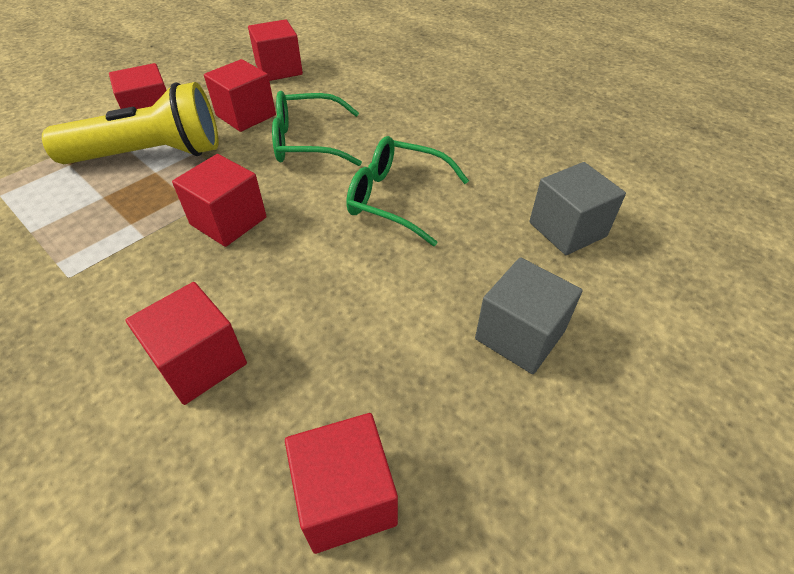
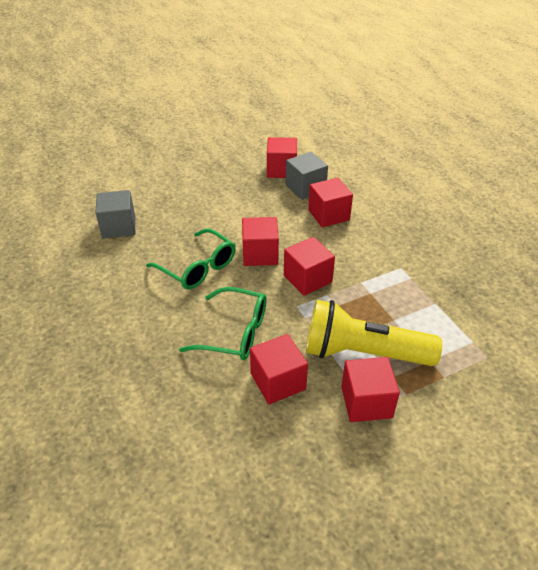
camera: 160 degrees left, 5 degrees down
red cube [248,19,303,81] -> red cube moved to [242,217,279,266]
grey cube [475,257,583,374] -> grey cube moved to [286,152,328,200]

